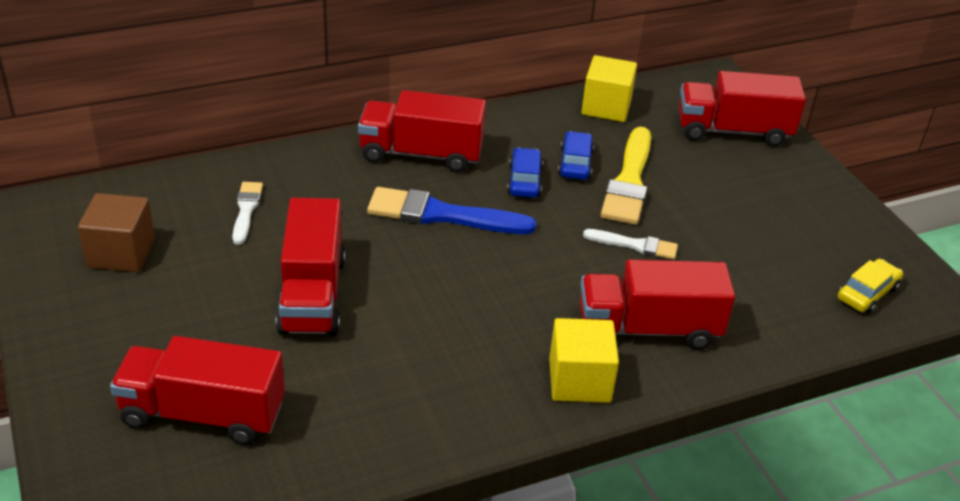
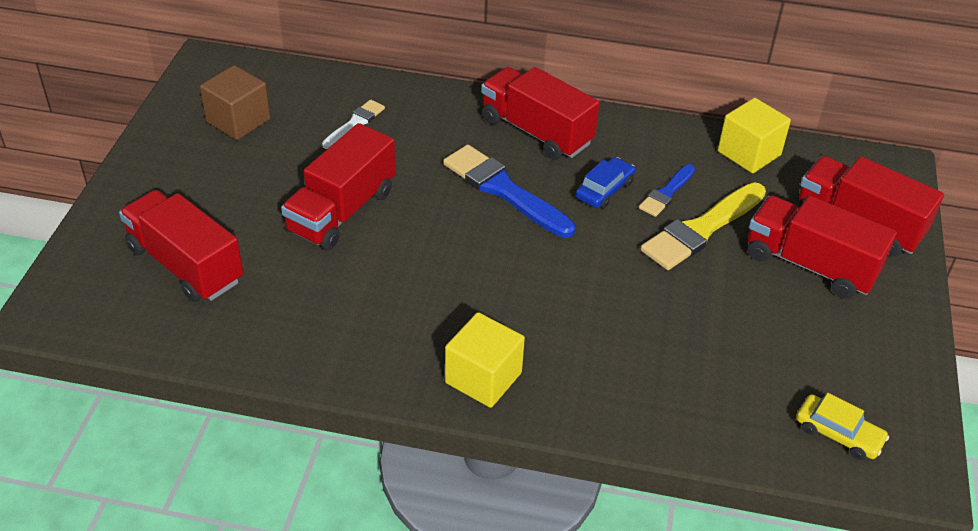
camera: 35 degrees right, 5 degrees up
blue car [558,131,594,180] -> blue brush [639,164,695,217]
red truck [580,260,735,350] -> red truck moved to [748,195,897,299]
white brush [583,229,678,260] -> none
yellow car [838,259,903,313] -> yellow car turned 45 degrees clockwise [796,393,889,460]

